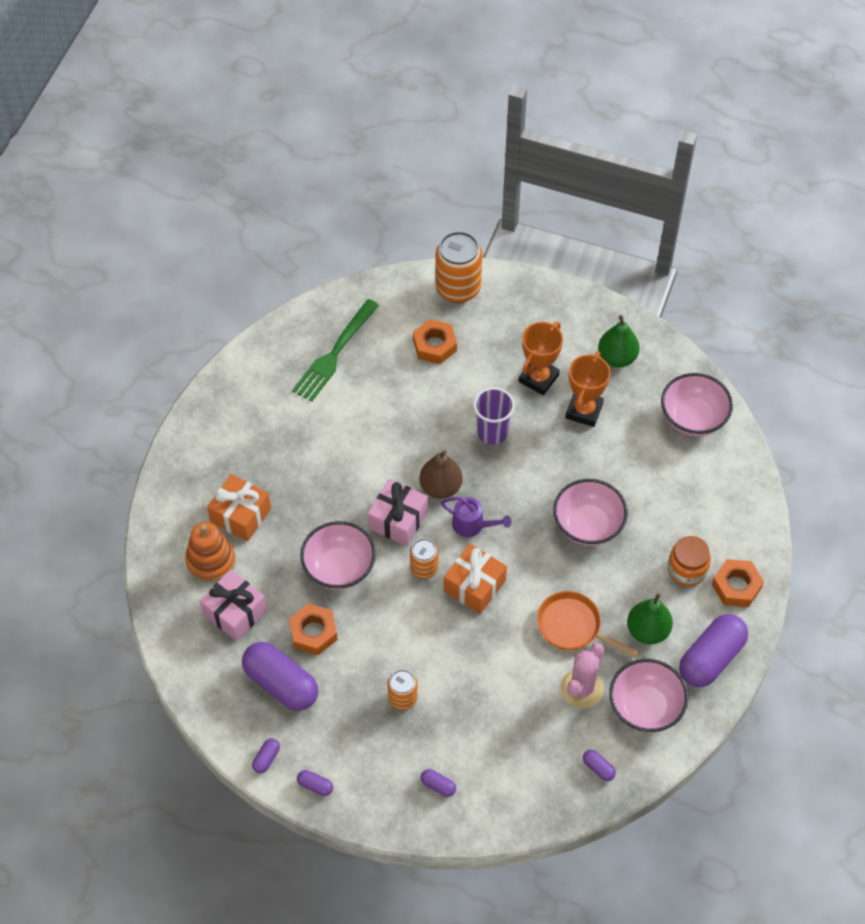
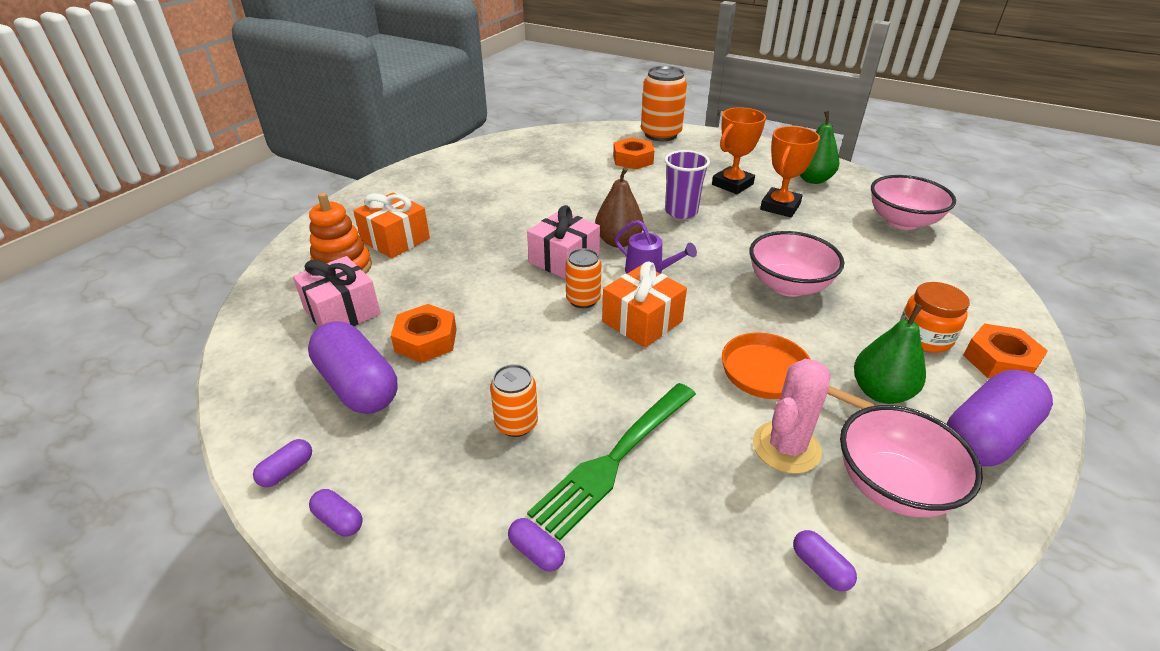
camera: 10 degrees right, 20 degrees down
green fork [292,299,379,402] -> green fork moved to [527,383,696,541]
pink bowl [300,521,376,590] -> none

